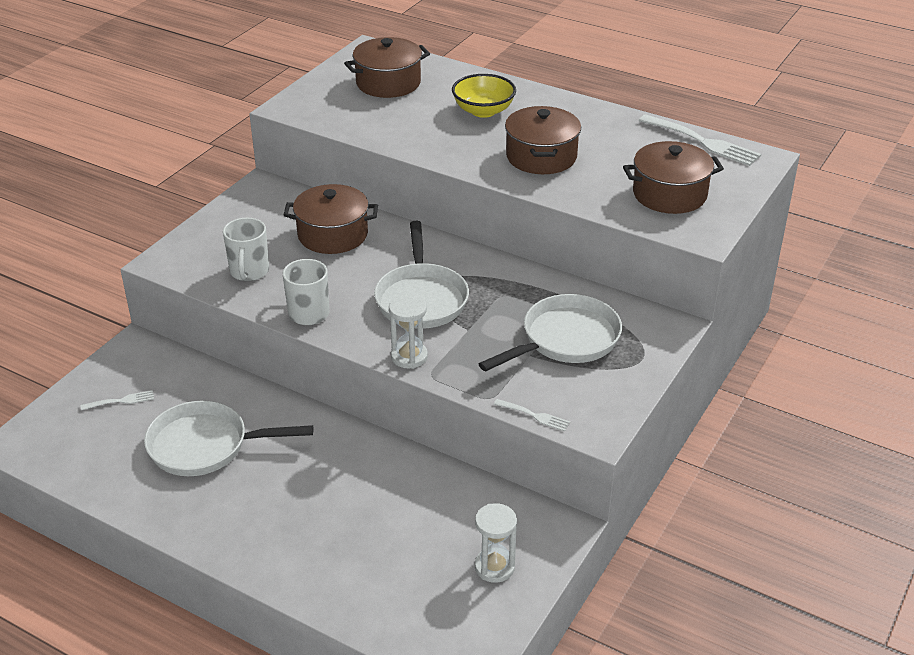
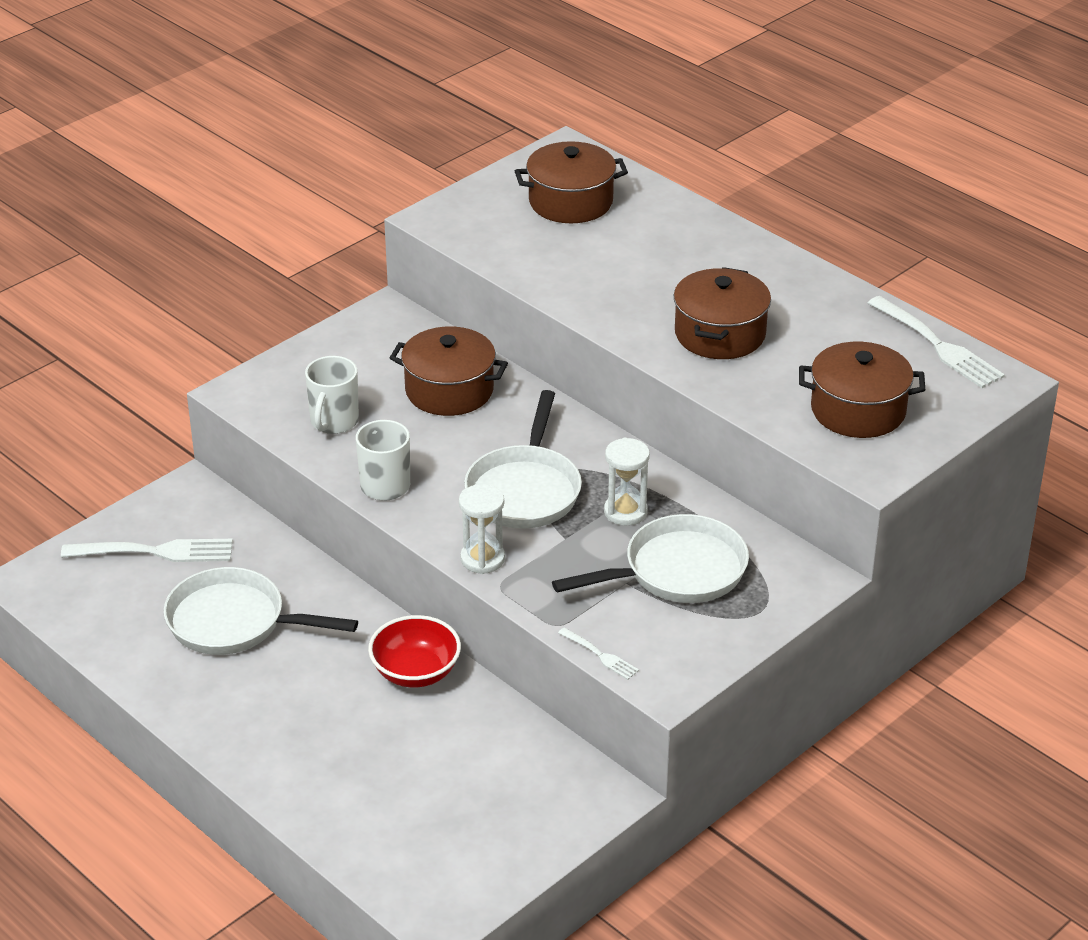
camera: 15 degrees right, 0 degrees up
white fork [81,390,154,410] -> white fork [61,539,233,562], size x1.98
yellow bowl [452,74,516,118] -> none
white hourglass [475,503,517,583] -> white hourglass moved to [604,438,650,526]
none -> red bowl [368,615,461,688]

